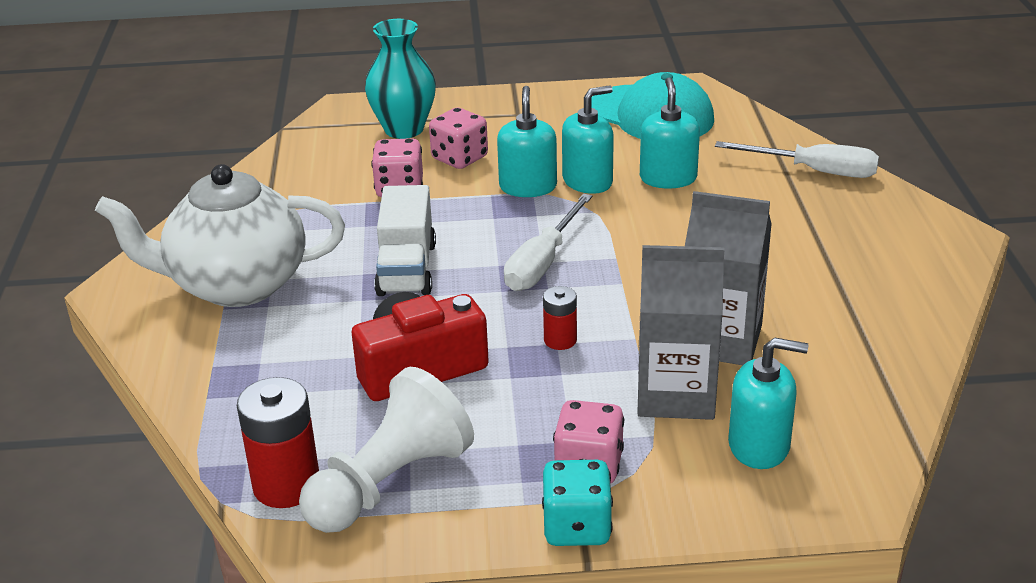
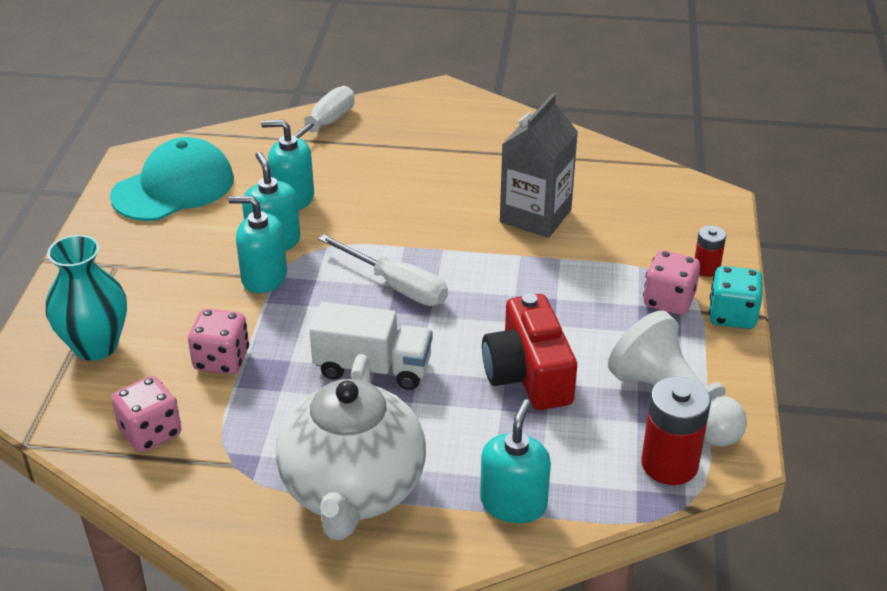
camera: 80 degrees left, 5 degrees up
pink dice [429,108,488,169] -> pink dice moved to [111,376,181,452]
red battery [543,286,577,350] -> red battery moved to [695,225,726,277]
grey carton [637,245,724,420] -> none
turquoise soap dispenser [728,337,808,469] -> turquoise soap dispenser moved to [480,399,551,523]

